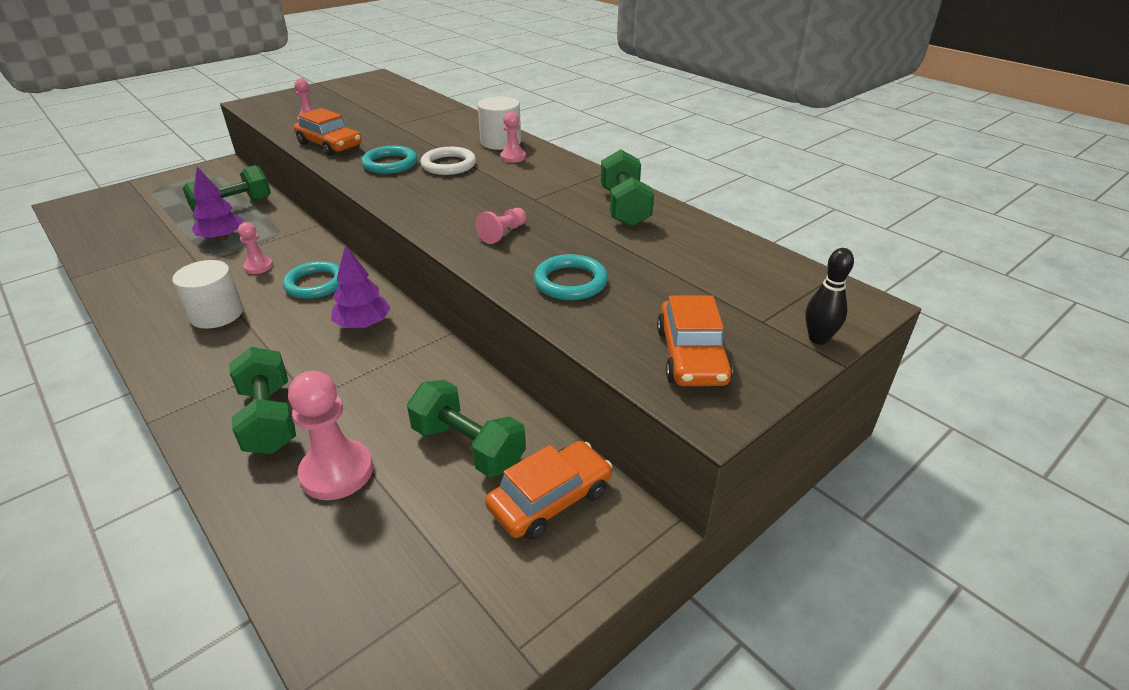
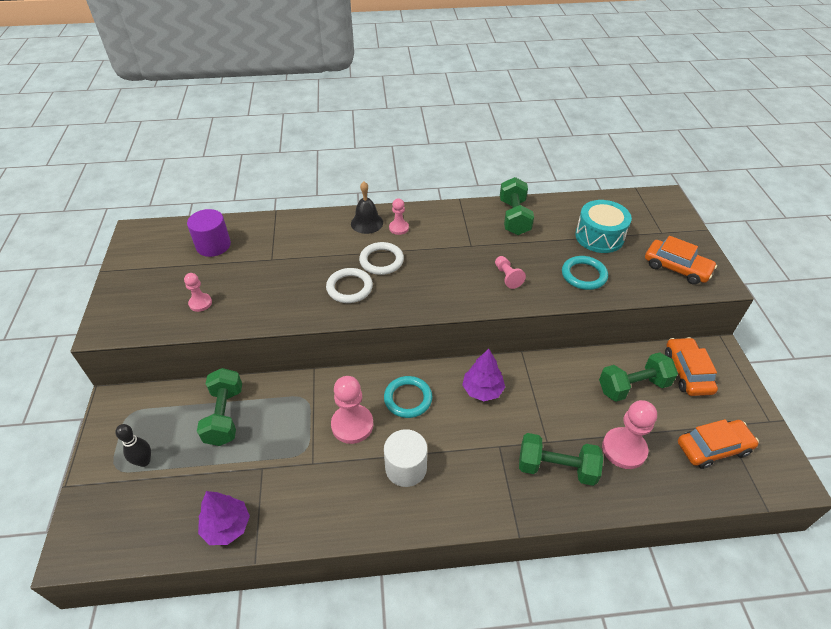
camera: 55 degrees left, 10 degrees up
purple tree [192,167,243,241] -> purple tree moved to [198,491,250,545]
pink pawn [238,222,273,274] -> pink pawn [331,376,373,444], size x1.78
orange car [294,108,362,156] -> orange car moved to [678,419,759,469]
turquoise ring [361,146,417,174] -> white ring [326,268,373,303]
white cylinder [478,97,521,150] -> black bell [351,181,383,234]
green dumbbell [601,149,654,227] -> green dumbbell turned 60 degrees clockwise [500,177,534,235]
black bowling pin [805,248,854,345] -> black bowling pin moved to [115,424,151,467]
none -> purple cylinder [187,209,231,257]
none -> turquoise drum [575,200,632,253]

